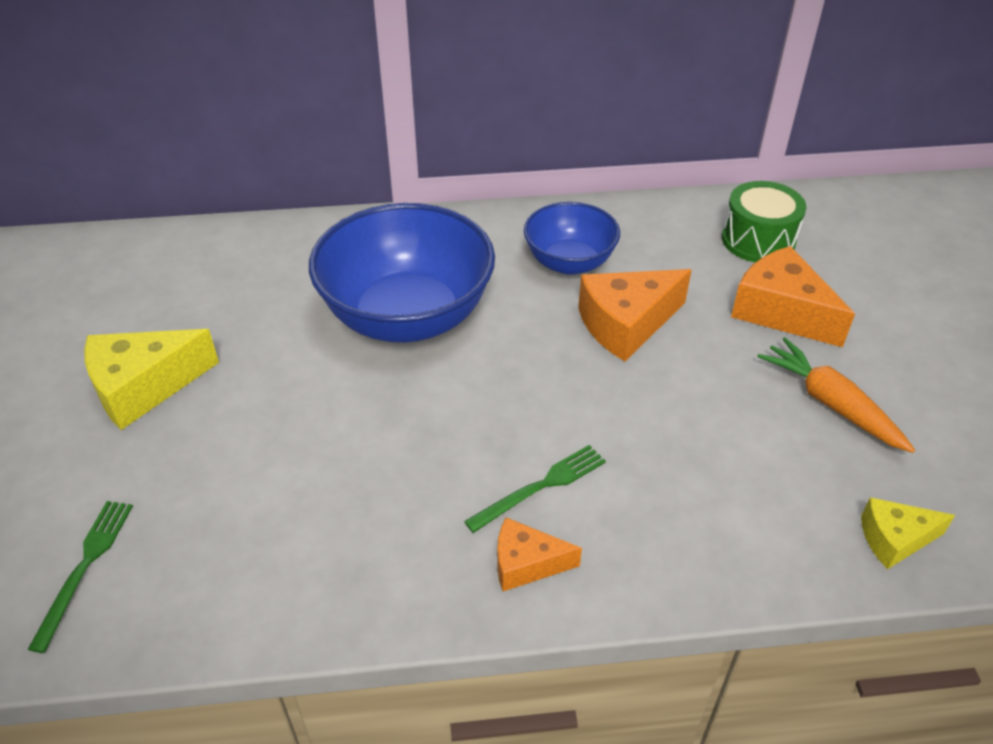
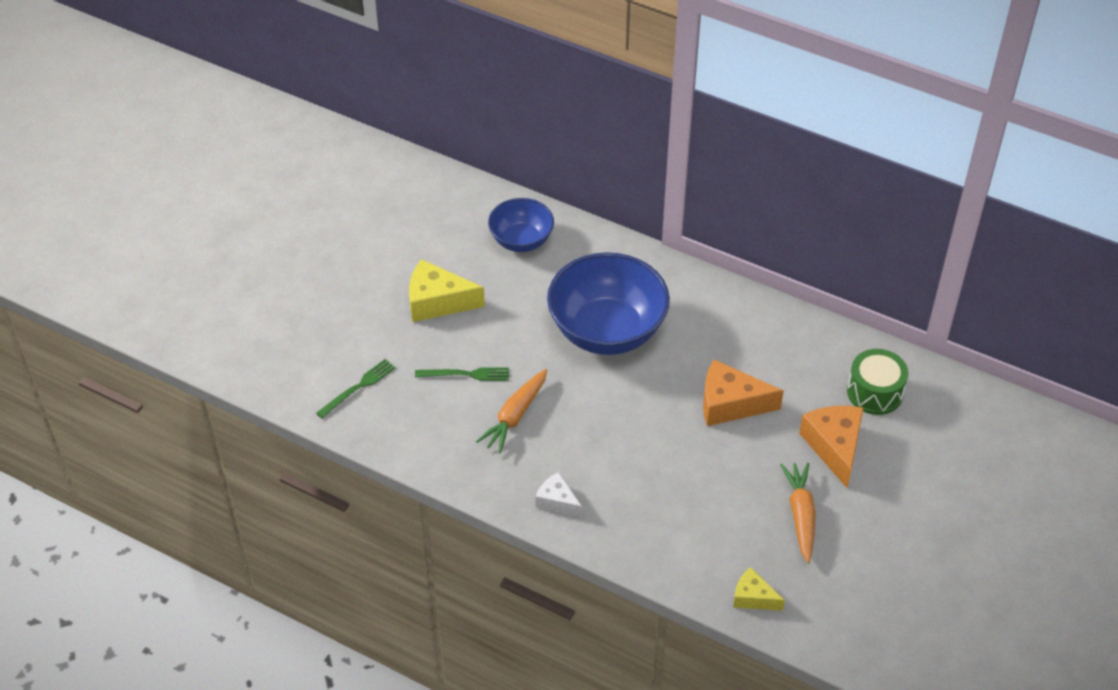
camera: 35 degrees right, 5 degrees up
green fork [464,445,606,533] -> green fork moved to [415,367,509,381]
orange cheese [497,518,582,591] -> white cheese [535,472,582,517]
blue bowl [524,202,620,275] -> blue bowl moved to [488,198,554,252]
none -> orange carrot [476,369,547,453]

